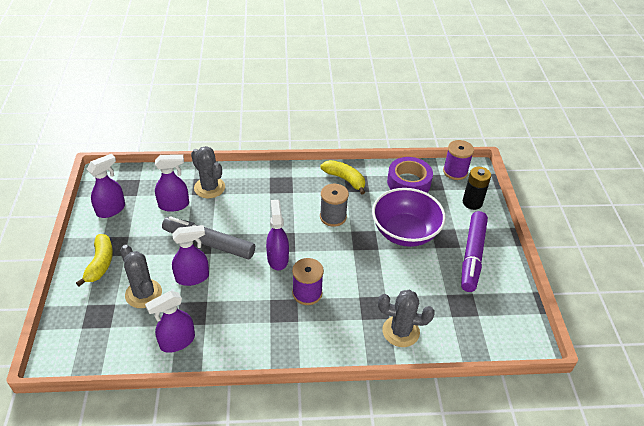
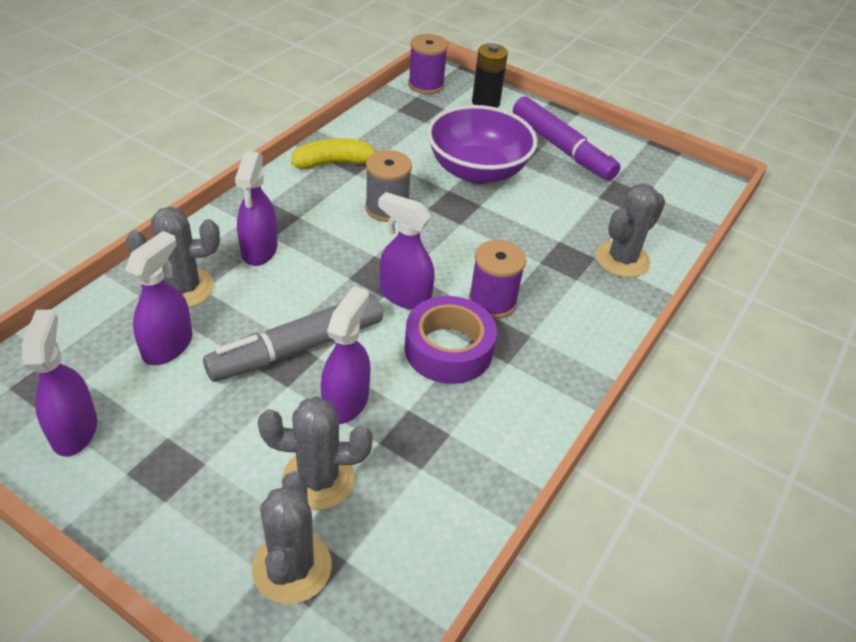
camera: 55 degrees left, 0 degrees up
yellow banana [76,234,113,287] -> none
purple spray bottle [145,291,195,353] -> purple spray bottle moved to [235,151,278,266]
purple tape [387,157,433,193] -> purple tape moved to [404,296,497,384]
none -> grey cactus [252,471,332,604]

